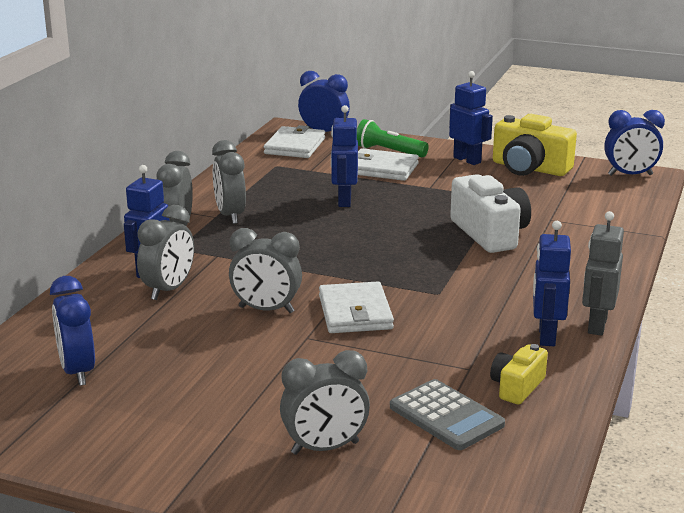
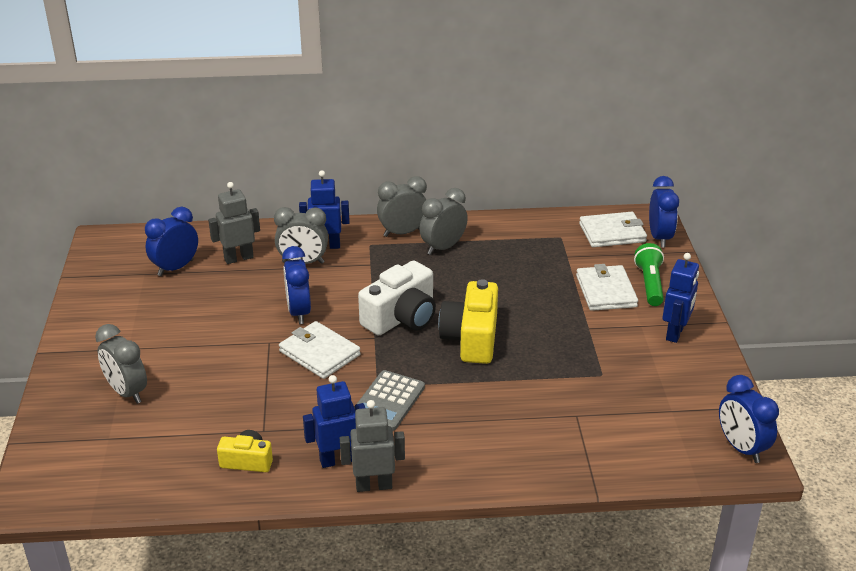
camera: 65 degrees right, 10 degrees up
grey clock [229,228,302,313] -> blue clock [282,246,311,324]
white wallet [319,282,394,333] -> white wallet turned 75 degrees clockwise [279,321,361,379]
blue robot [331,105,358,207] -> none
grey calculator [390,379,505,450] -> grey calculator moved to [354,370,425,431]
white camera [450,174,531,253] -> white camera moved to [358,260,436,336]
yellow camera [493,114,577,176] -> yellow camera moved to [438,279,498,364]
none -> grey robot [208,182,260,264]

